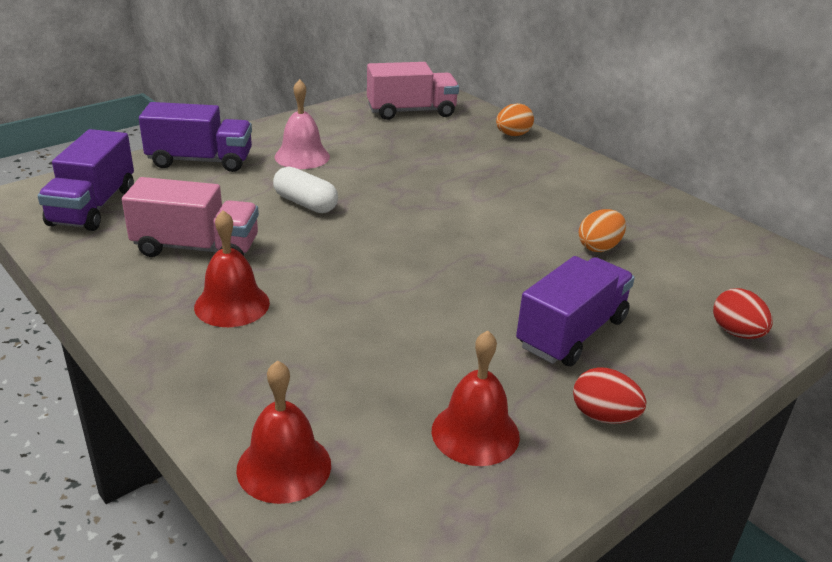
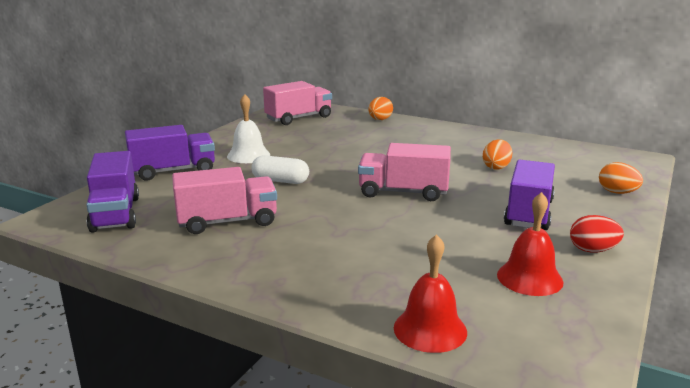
camera: 20 degrees left, 10 degrees down
red bell [194,210,270,327] -> none
pink bell [275,79,330,169] -> white bell [227,94,270,163]
red egg [713,288,773,339] -> orange egg [599,162,643,194]
none -> pink truck [358,143,451,201]

